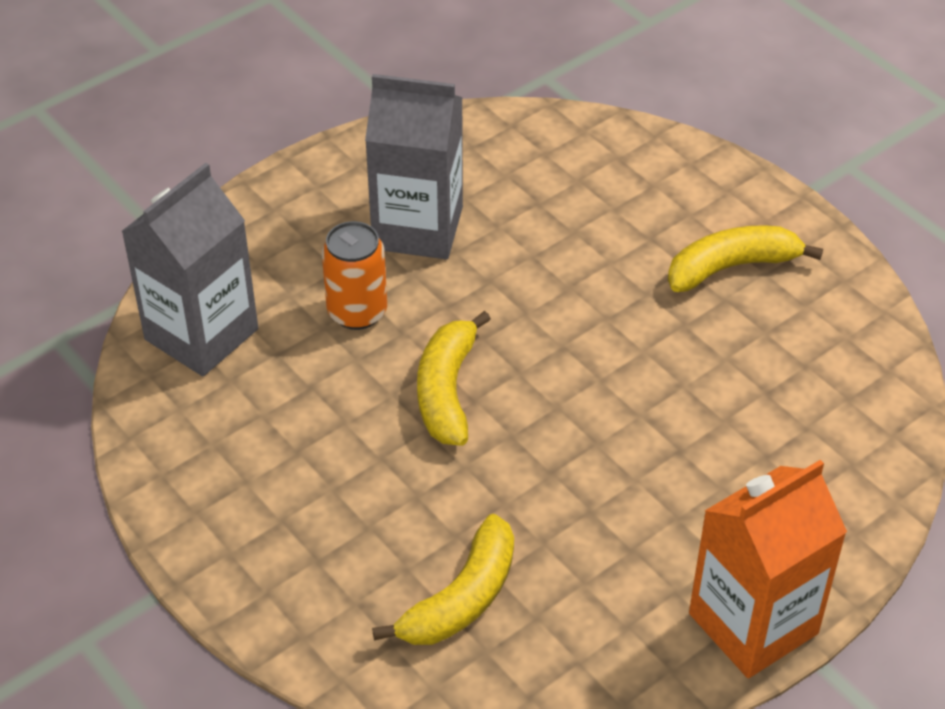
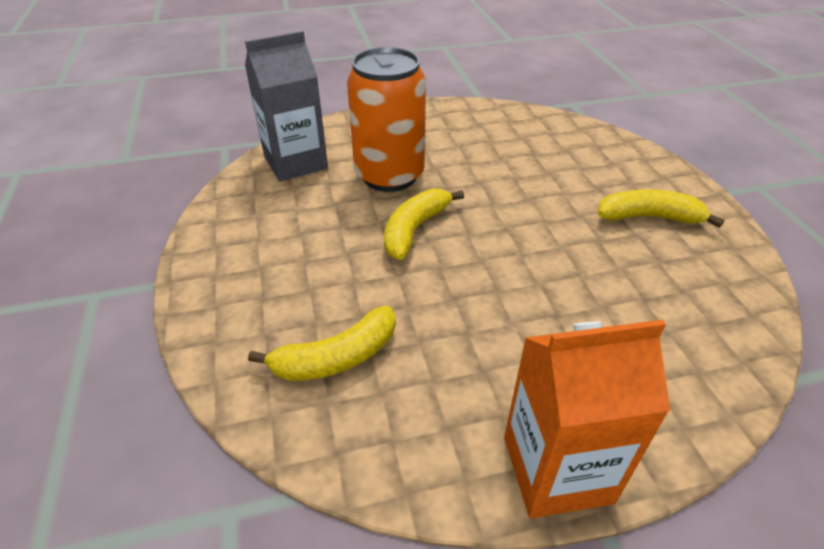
camera: 25 degrees right, 5 degrees down
orange can [322,221,387,330] -> orange can [347,47,426,192], size x1.78
grey carton [365,74,463,259] -> none

